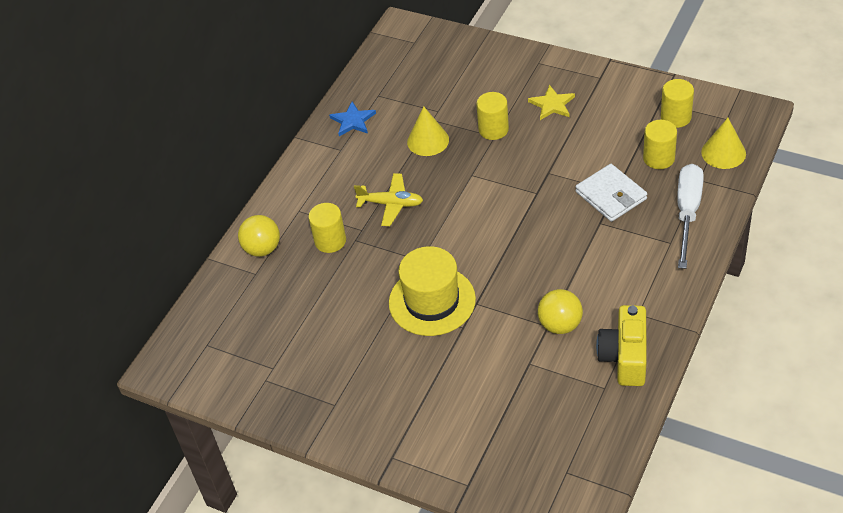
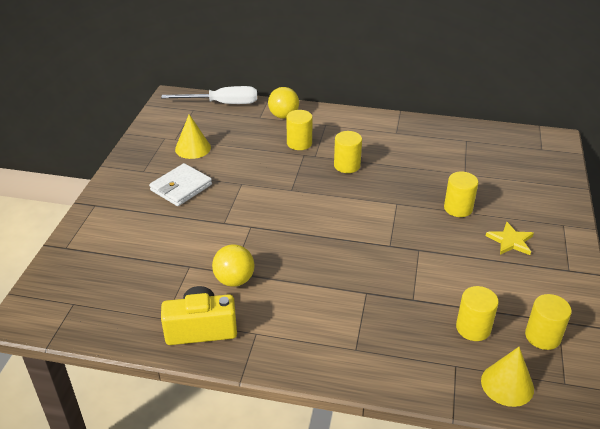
camera: 70 degrees right, 10 degrees down
blue star [329,101,376,136] -> none
yellow plane [354,173,423,226] -> yellow cylinder [334,131,362,173]
yellow hat [389,246,476,336] -> none
yellow cone [407,107,449,156] -> yellow cone moved to [175,114,211,159]
white wallet [576,164,647,222] -> white wallet moved to [149,163,212,206]
white screwdriver [677,164,704,269] -> white screwdriver moved to [161,86,257,104]

